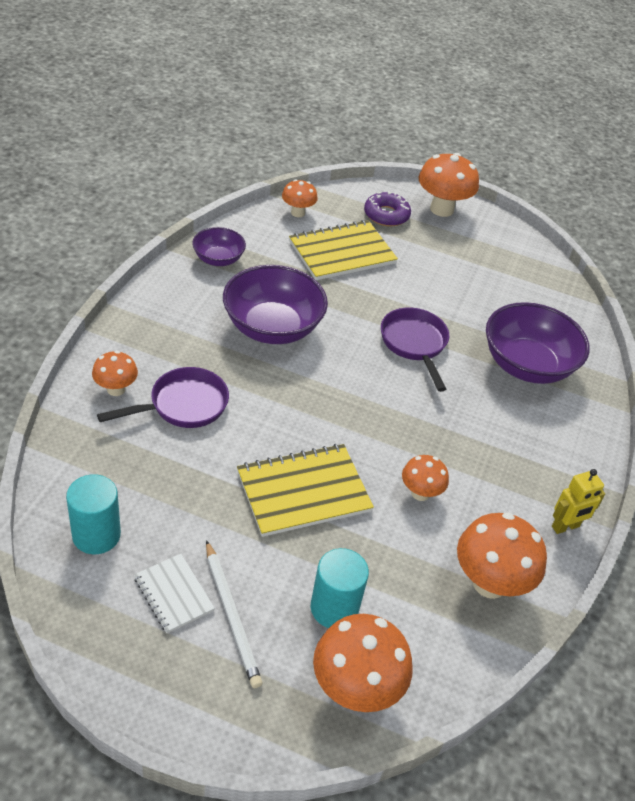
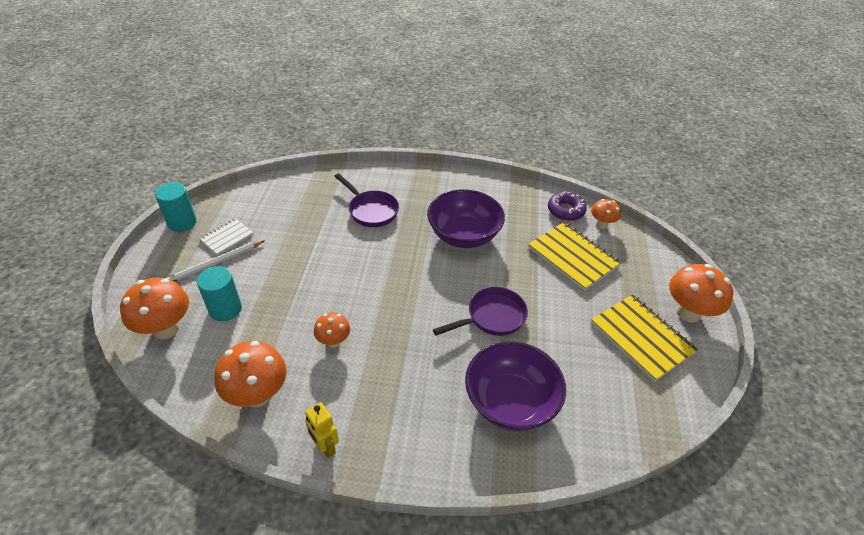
camera: 80 degrees right, 0 degrees up
turquoise cylinder [66,474,121,554] -> turquoise cylinder moved to [155,182,197,232]
orange mushroom [92,351,138,396] -> none
purple bowl [192,227,246,266] -> none
yellow notebook [237,444,374,537] -> yellow notebook moved to [591,294,698,382]
purple donut [364,191,411,227] -> purple donut moved to [548,191,587,221]

